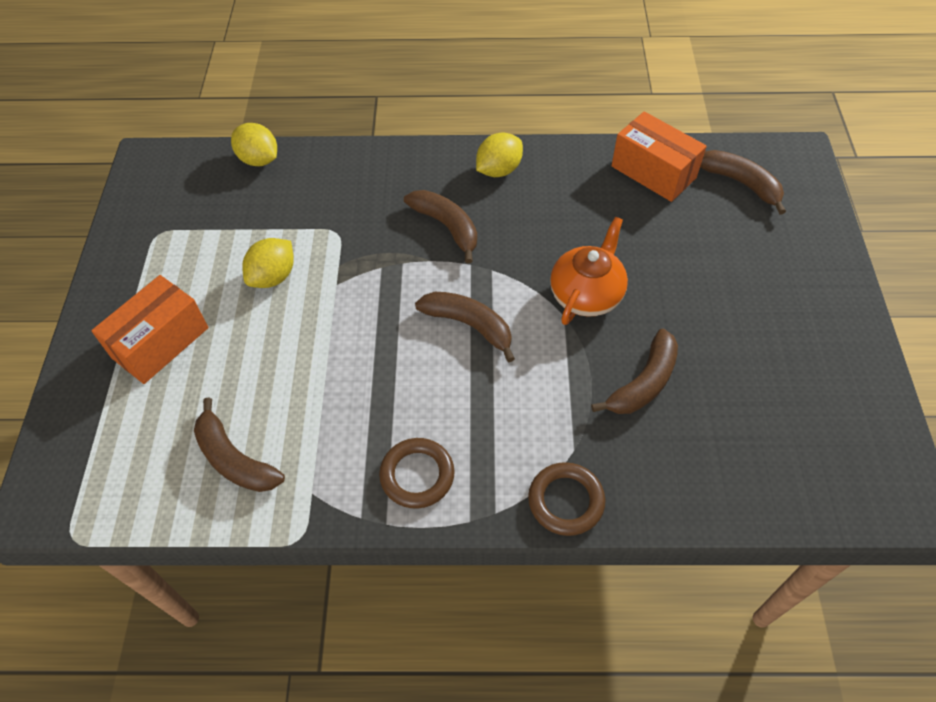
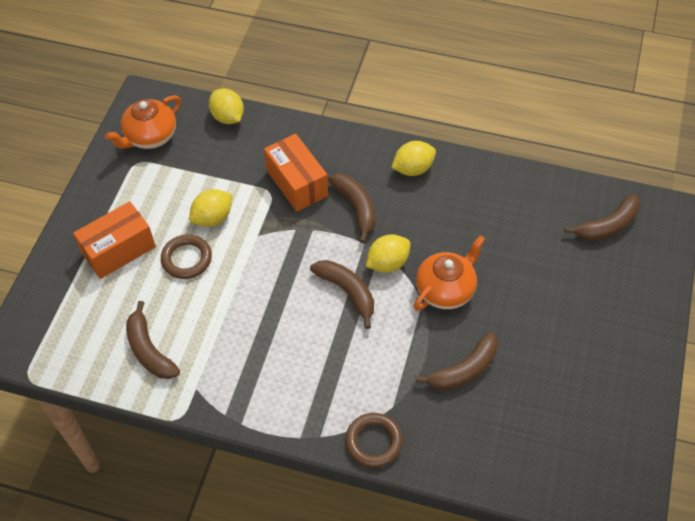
camera: 15 degrees right, 0 degrees up
brown ring [379,438,455,509] -> brown ring moved to [161,234,212,279]
orange box [612,111,707,202] -> orange box moved to [264,134,328,212]
brown banana [700,150,786,215] -> brown banana turned 90 degrees clockwise [564,193,640,241]
none -> orange teapot [105,95,181,149]
none -> yellow lemon [366,234,410,273]

